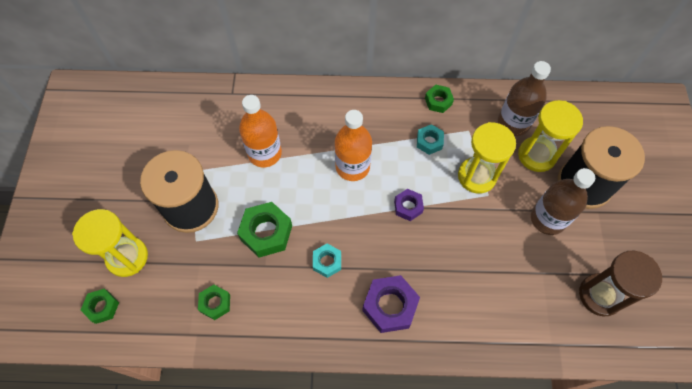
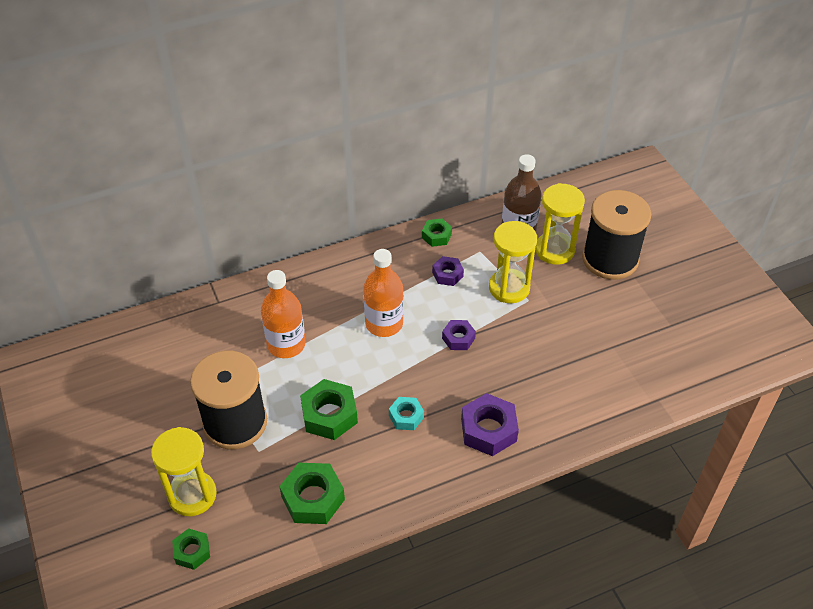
camera: 25 degrees left, 15 degrees down
green nut [198,285,230,320] -> green nut [279,463,345,524], size x1.70
turquoise nut [417,124,444,155] -> purple nut [432,256,464,286]
brown bottle [531,168,595,235] -> none
brown hourglass [579,251,662,316] -> none

